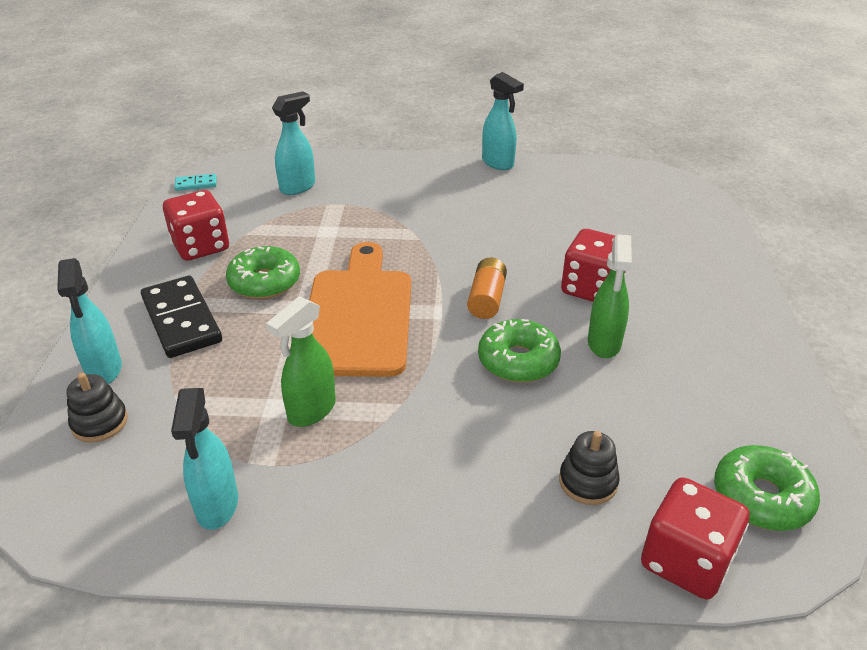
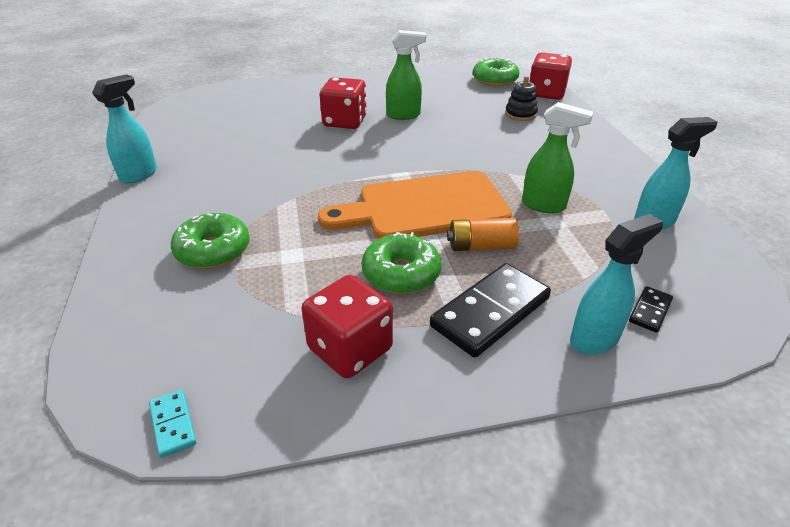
camera: 105 degrees left, 0 degrees up
black stacking toy [66,373,128,443] -> black domino [629,286,673,333]
turquoise spray bottle [272,91,315,195] -> none
orange battery [467,257,507,319] -> orange battery moved to [447,218,519,251]
green donut [478,319,561,383] -> green donut moved to [171,213,250,269]

